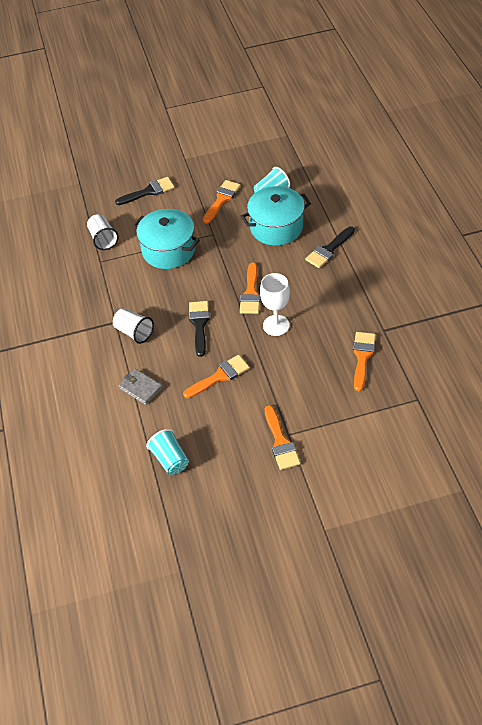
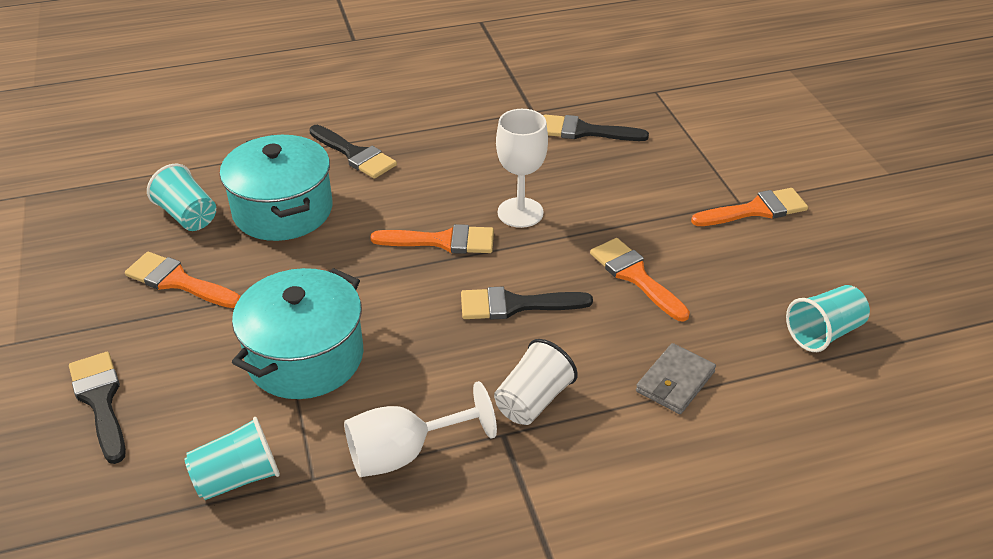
camera: 95 degrees left, 10 degrees down
white cup [87,214,119,250] -> turquoise cup [184,417,280,500]
orange brush [353,332,376,391] -> black brush [543,115,649,141]
none -> white goblet [344,381,497,477]

